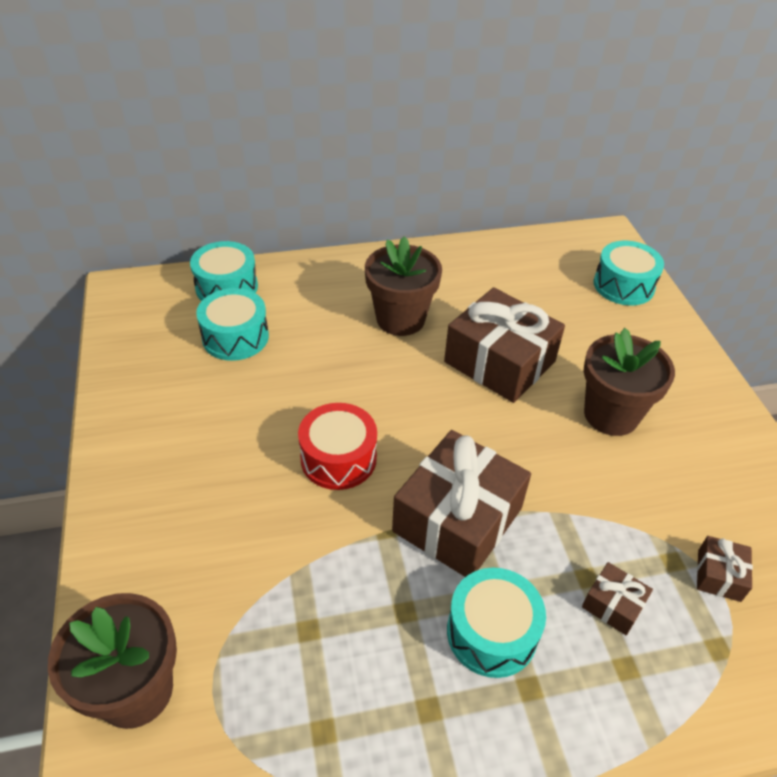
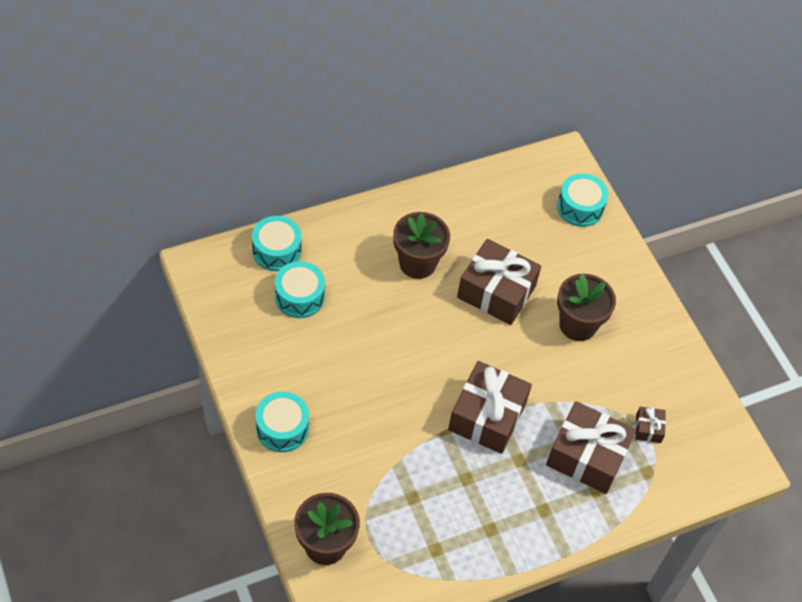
camera: 15 degrees left, 10 degrees up
red drum [298,403,377,490] -> none
turquoise drum [447,568,546,678] -> turquoise drum moved to [255,391,309,452]
brown gift [582,562,653,635] -> brown gift [546,401,636,494], size x2.25

